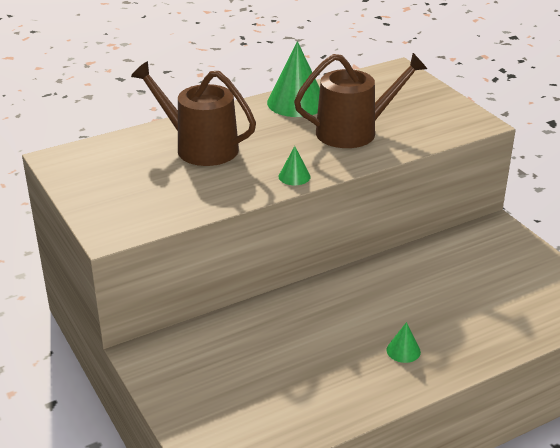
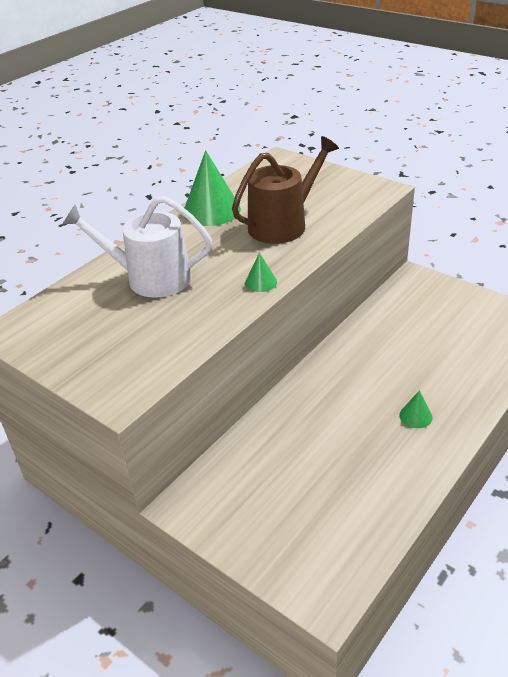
camera: 20 degrees left, 5 degrees up
brown watering can [131,61,256,166] -> white watering can [62,196,212,298]

